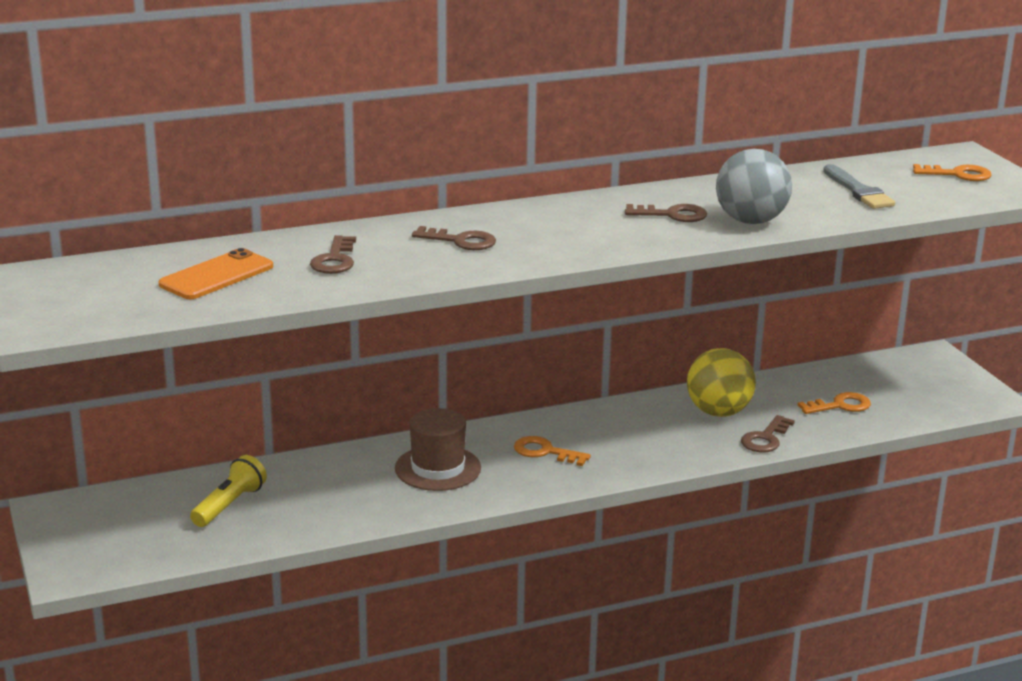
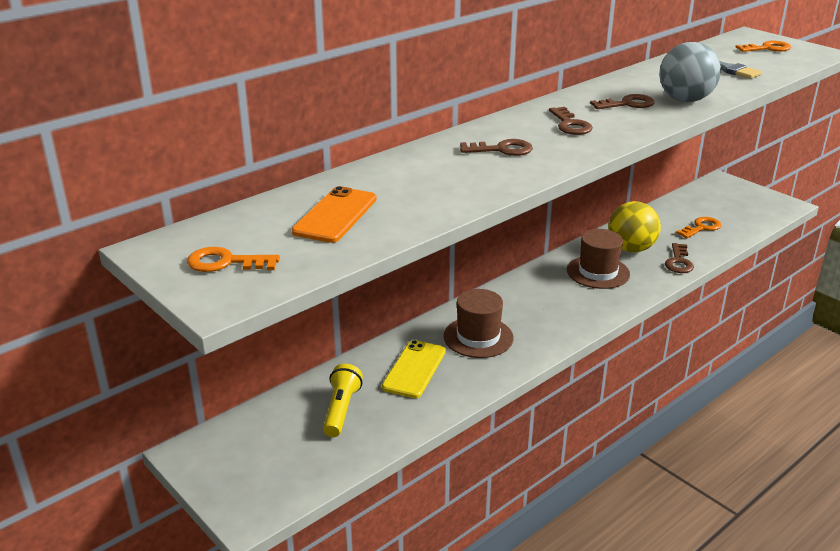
camera: 20 degrees left, 5 degrees up
brown key [310,235,356,274] -> brown key moved to [549,107,593,135]
orange key [514,436,591,466] -> orange key moved to [187,247,280,272]
none -> yellow phone [382,340,446,398]
none -> brown hat [567,229,630,289]

